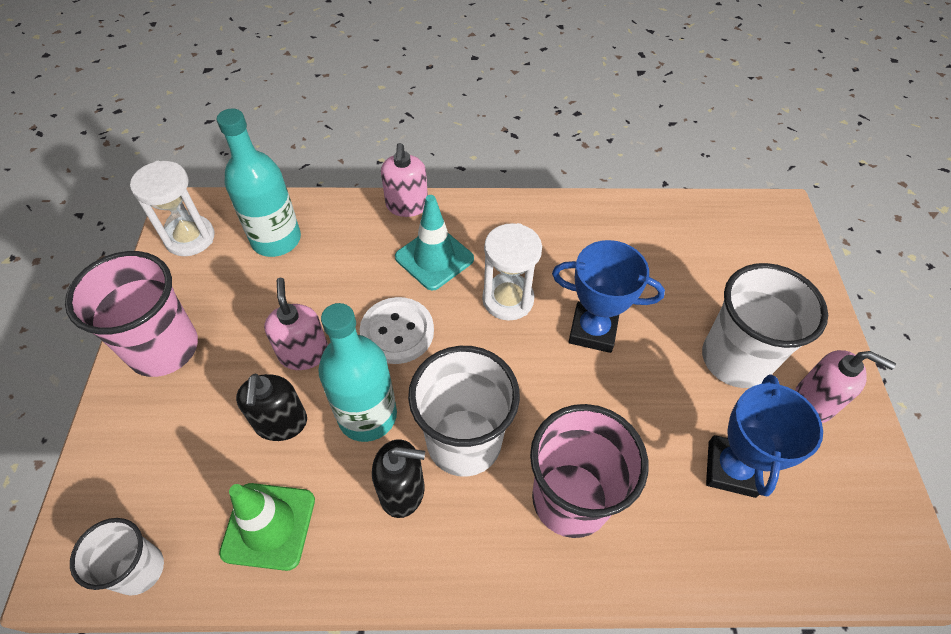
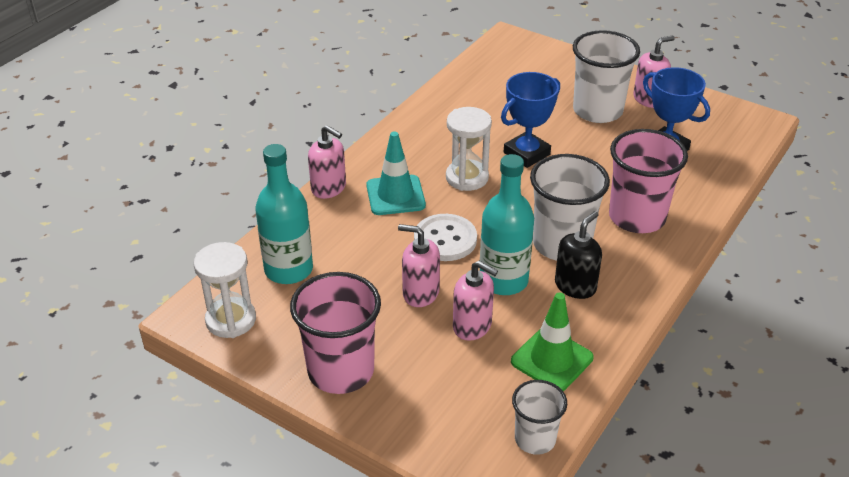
camera: 55 degrees left, 15 degrees down
black soap dispenser [236,374,307,441] -> pink soap dispenser [453,261,498,341]

